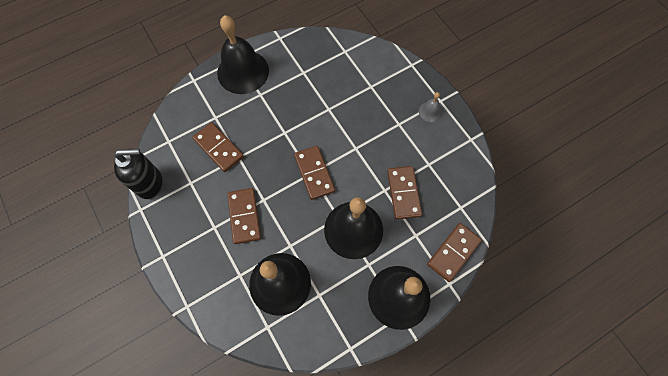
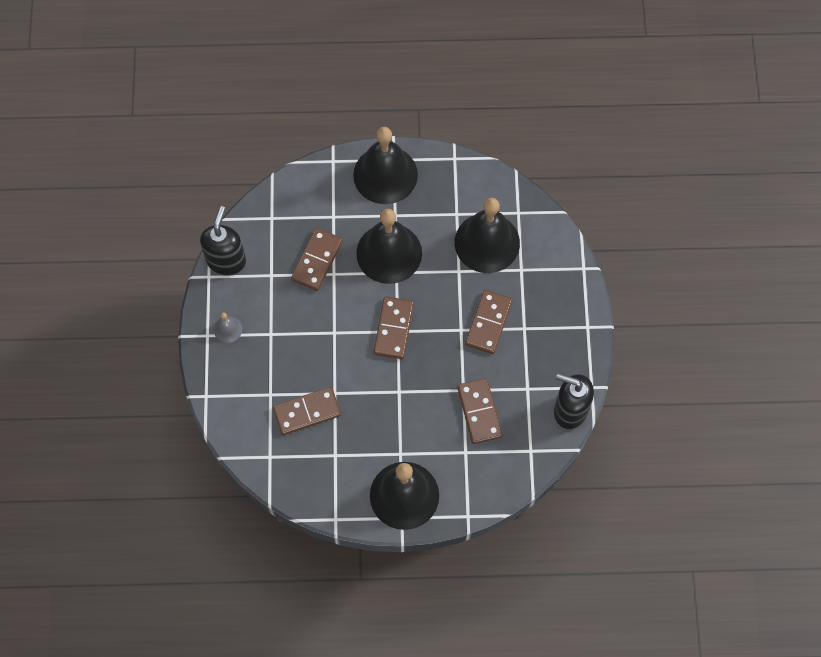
camera: 150 degrees left, 0 degrees up
brown domino [427,223,482,282] -> brown domino moved to [273,387,341,435]
none -> black soap dispenser [200,206,246,276]

